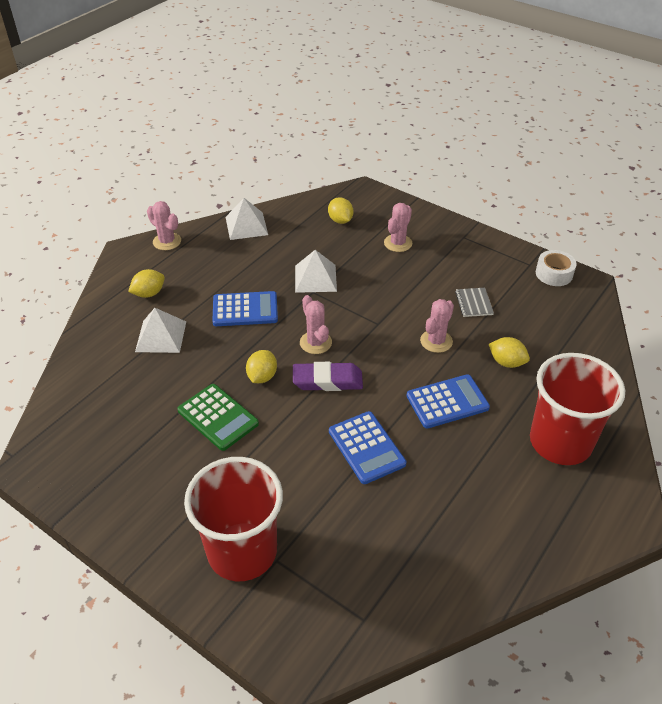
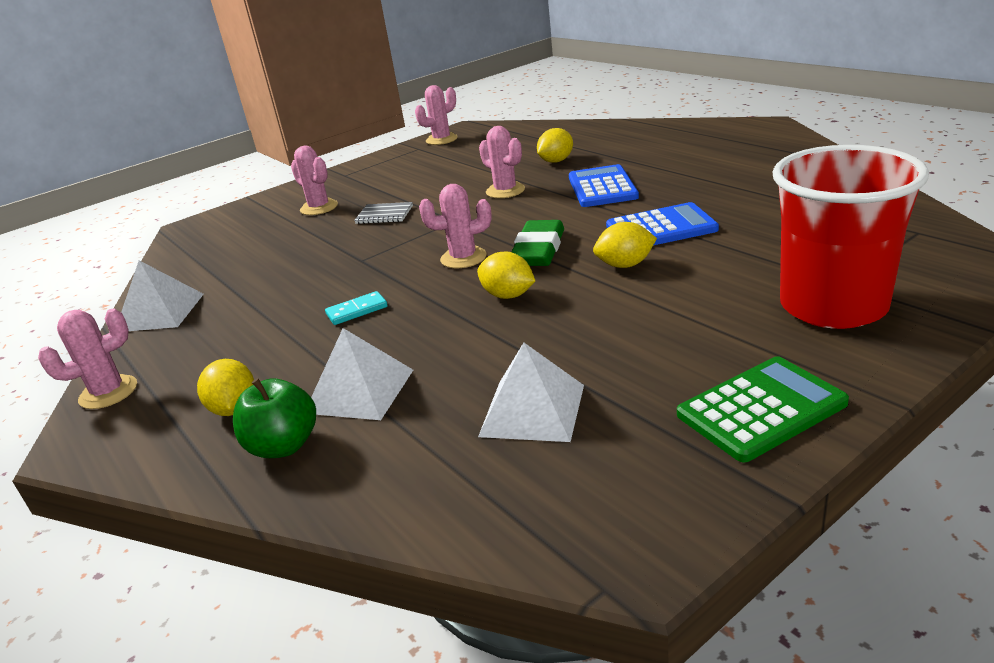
camera: 70 degrees left, 15 degrees down
green calculator [177,384,259,451] -> green calculator moved to [677,356,849,462]
blue calculator [212,291,278,326] -> turquoise domino [325,291,388,325]
purple eraser [293,362,363,391] -> green eraser [511,220,564,266]
white pyramid [295,250,337,293] -> white pyramid moved to [478,343,584,442]
yellow lemon [328,197,354,224] -> yellow lemon moved to [593,222,657,268]
grey notebook [455,288,494,317] -> grey notebook moved to [354,202,413,224]
red cup [530,353,625,465] -> none
white tape [536,250,576,286] -> pink cactus [415,85,458,145]
none -> green apple [233,378,316,458]

